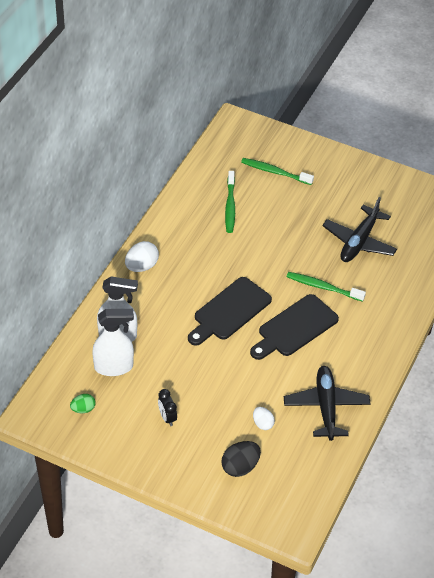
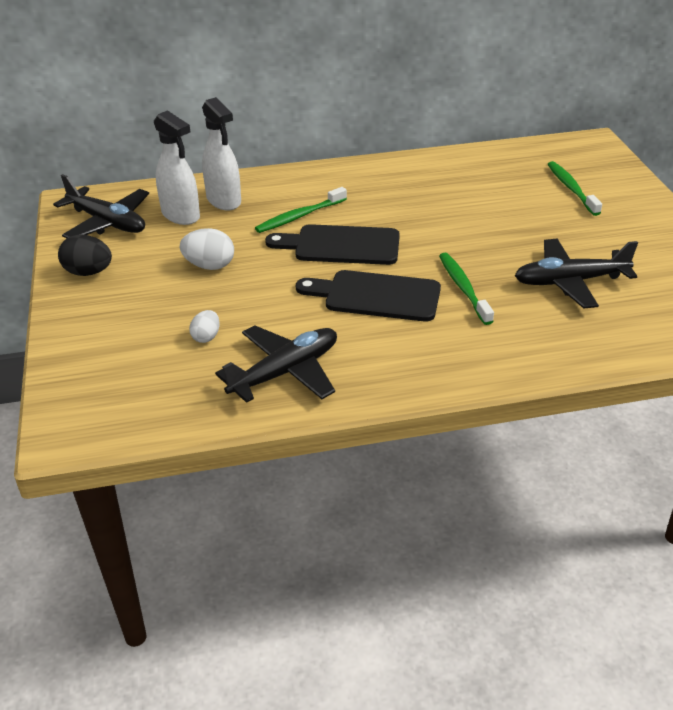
camera: 55 degrees right, 10 degrees down
green egg [70,394,96,413] -> black plane [53,174,149,238]
white egg [125,241,159,272] -> white egg moved to [180,228,234,270]
black clock [158,389,177,426] -> none
black egg [221,441,261,477] -> black egg moved to [58,234,112,276]
green toothbrush [225,171,235,233] -> green toothbrush moved to [255,187,347,233]

